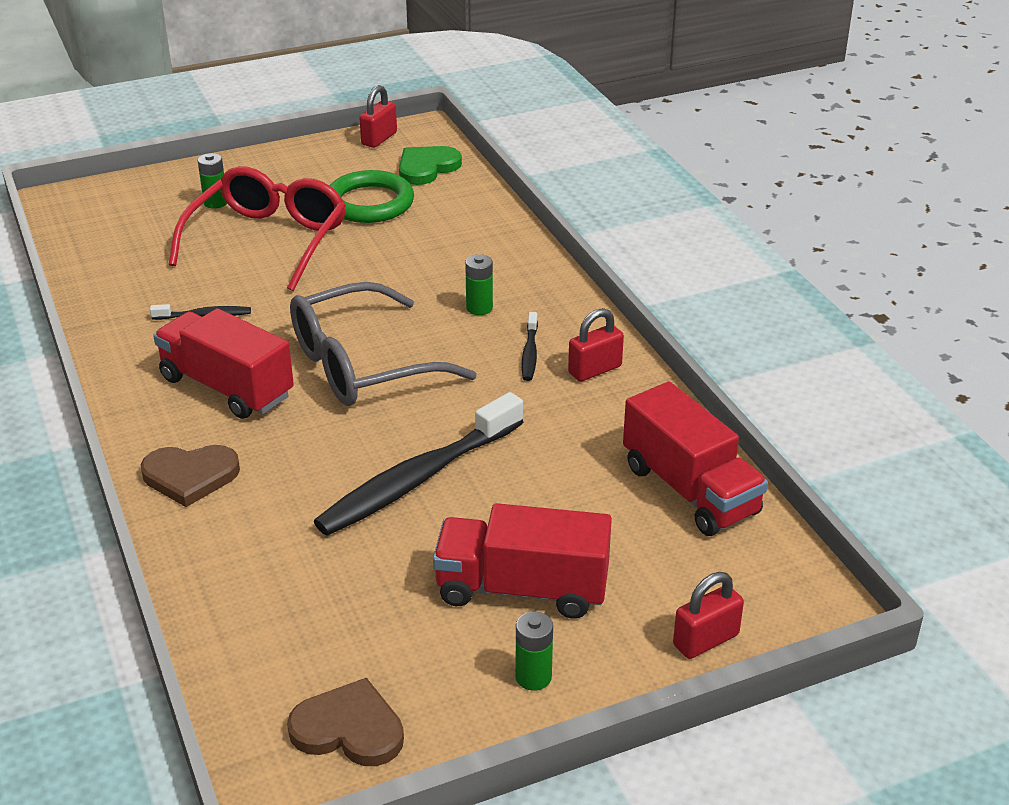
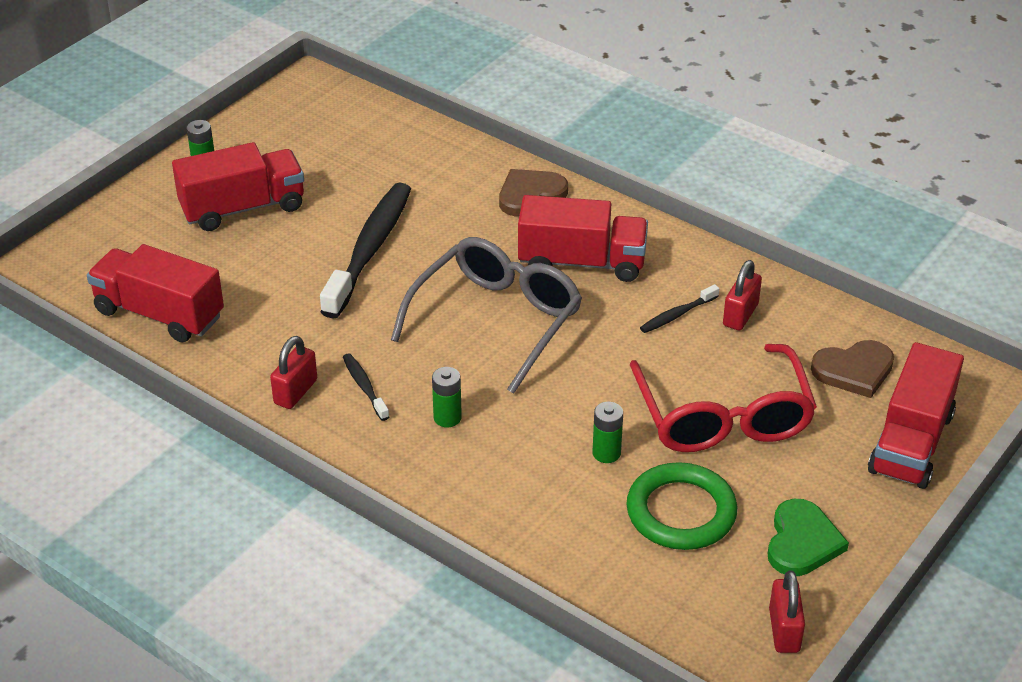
camera: 150 degrees right, 5 degrees up
green battery [198,153,227,209] -> green battery moved to [592,402,623,463]
brown heart [287,678,404,766] -> brown heart moved to [811,340,894,398]
green heart [399,146,462,185] -> green heart moved to [768,499,849,576]
red padlock [673,572,744,659] -> red padlock moved to [723,260,762,331]
none -> red truck [868,342,964,489]

